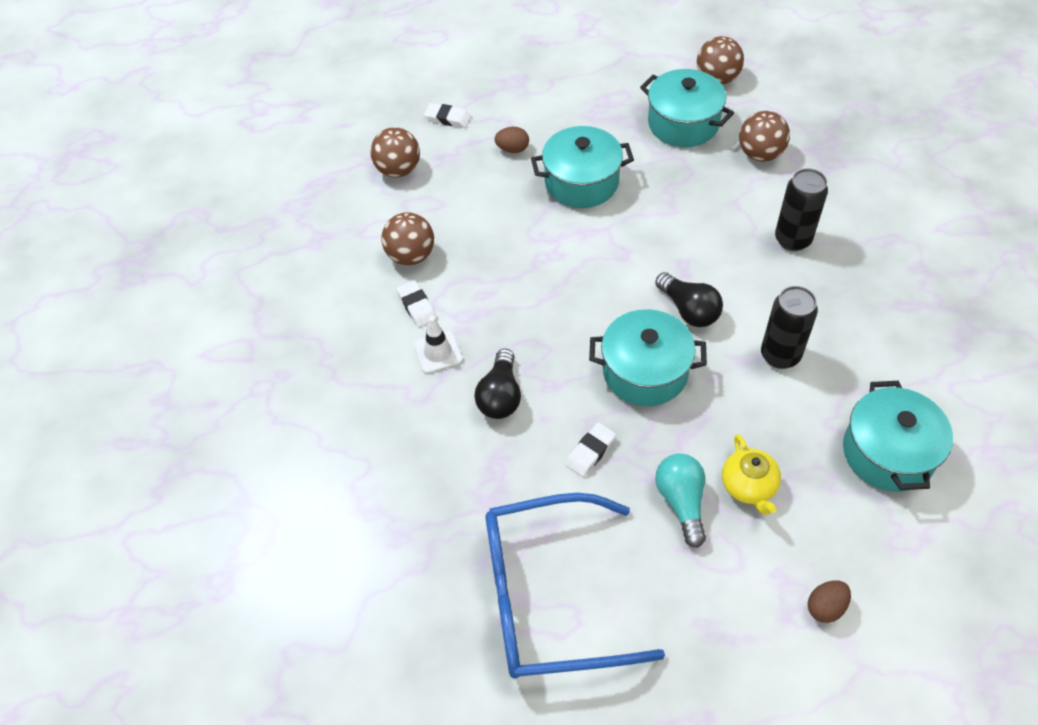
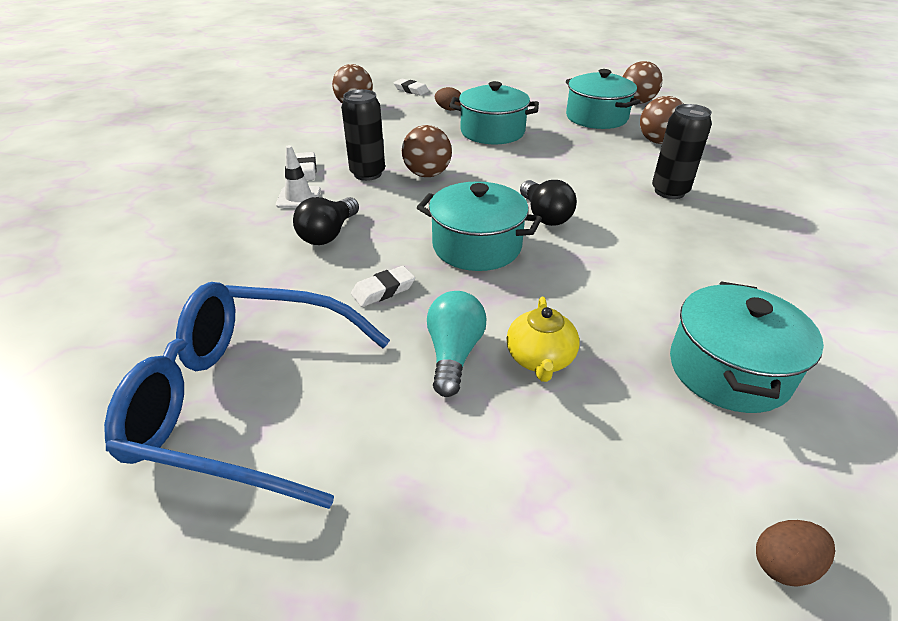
camera: 15 degrees right, 15 degrees down
brown ball [381,212,434,265] -> brown ball moved to [402,125,452,177]
black can [761,286,818,369] -> black can moved to [341,89,385,181]
brown egg [808,580,851,623] -> brown egg moved to [756,520,835,587]

